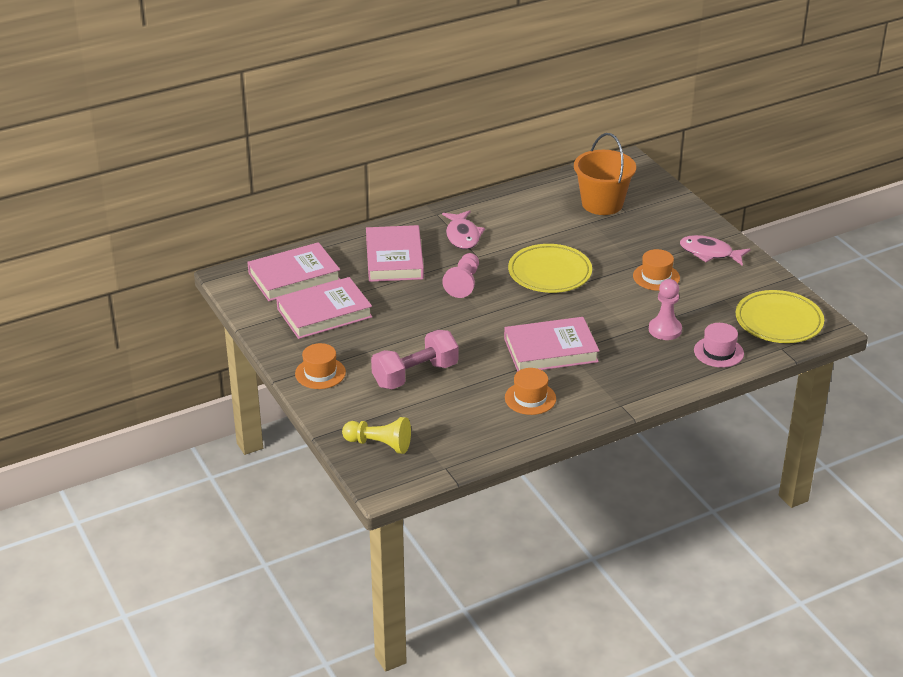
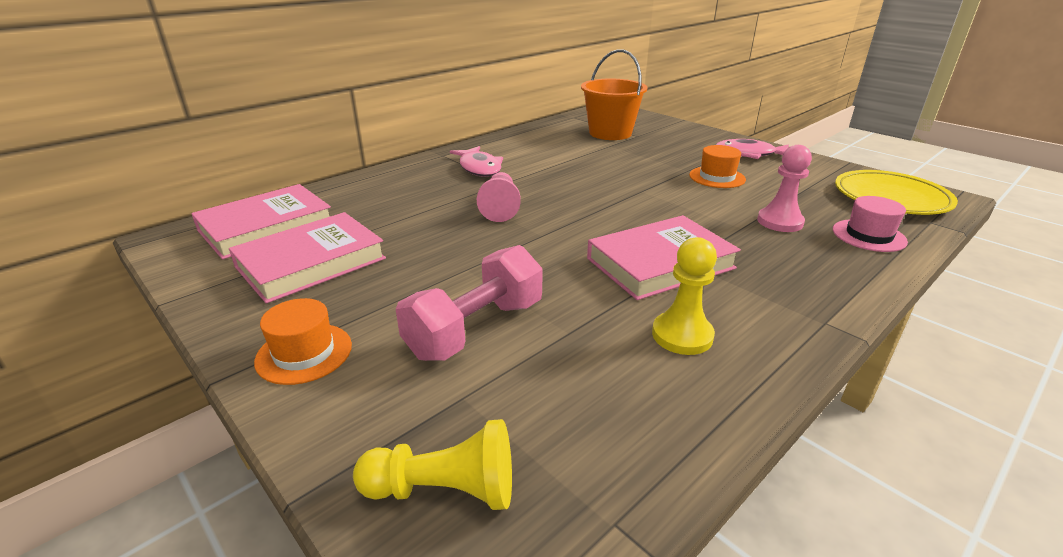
camera: 15 degrees left, 5 degrees down
pink book [366,225,424,282] -> none
orange hat [505,368,556,415] -> yellow pawn [652,237,717,355]
yellow plate [508,244,592,293] -> none

